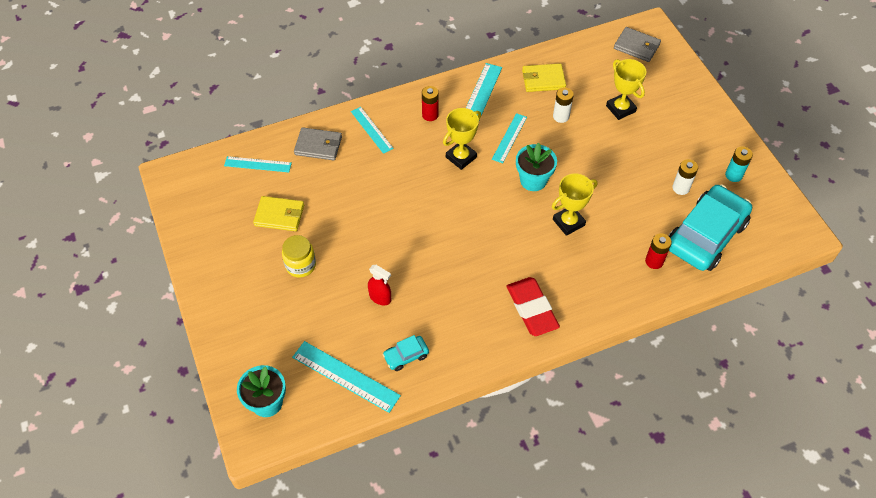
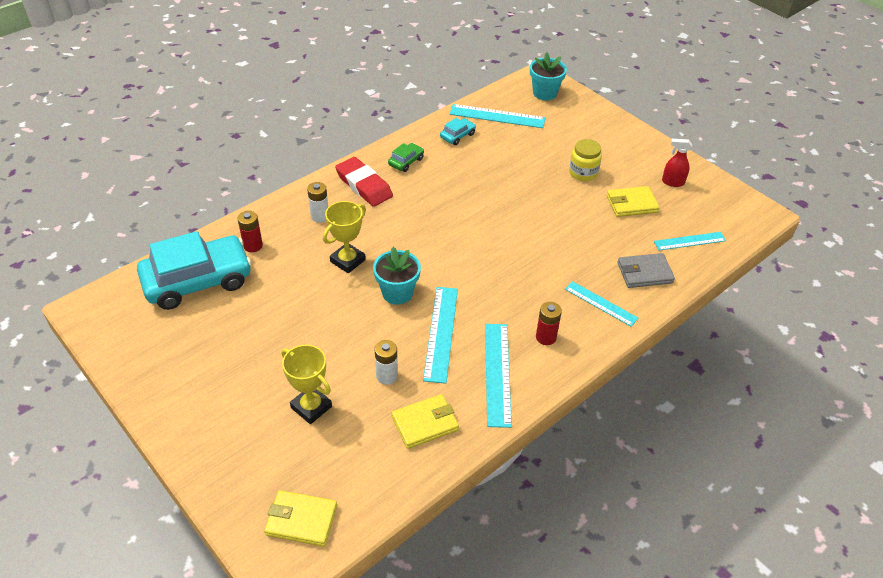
camera: 160 degrees right, 10 degrees down
red spray bottle [368,265,391,305] -> red spray bottle moved to [662,139,692,187]
yellow trophy [443,108,481,170] -> none
turquoise ruler [492,113,527,163] -> turquoise ruler [423,287,458,384], size x1.52
grey wallet [614,27,661,62] -> yellow wallet [264,490,337,547]
turquoise car [669,184,752,271] -> turquoise car turned 135 degrees counterclockwise [137,231,252,310]
white battery [672,159,698,195] -> white battery moved to [307,182,328,223]
turquoise battery [725,147,753,182] -> none
none -> green car [388,143,424,172]

